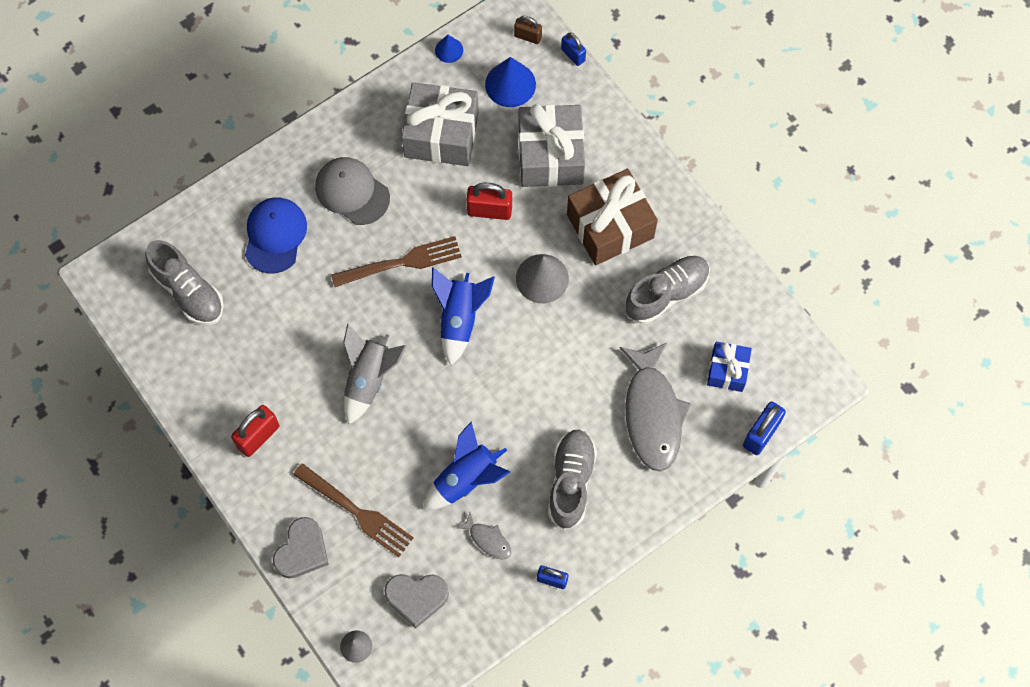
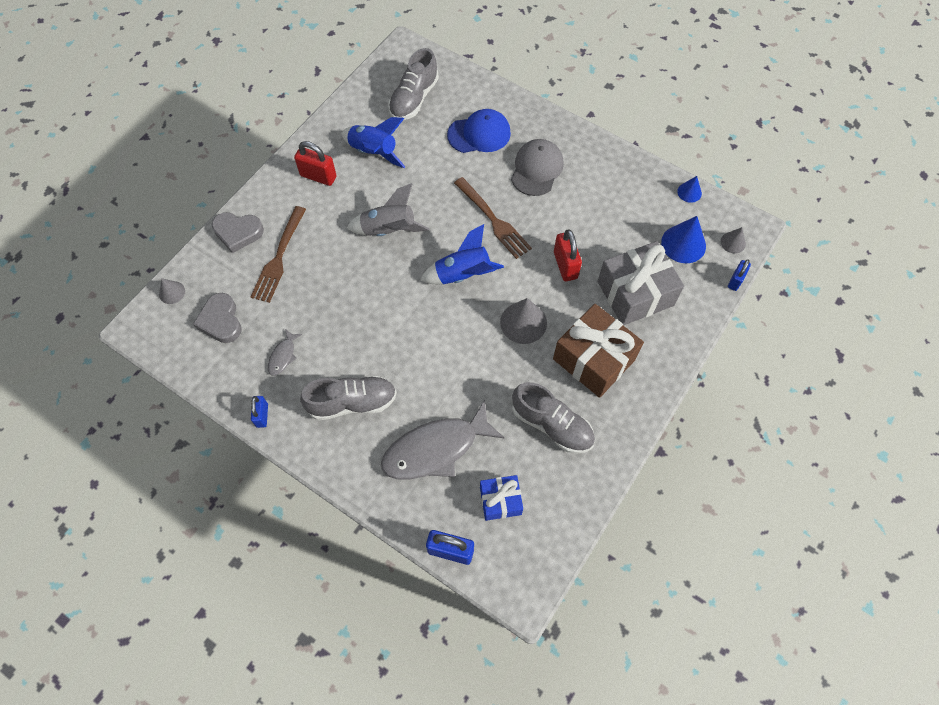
camera: 70 degrees right, 5 degrees down
grey gift [401,82,479,166] -> none
blue rocket [423,421,510,510] -> blue rocket moved to [341,117,406,168]
brown padlock [514,16,542,44] -> grey cone [721,227,746,253]

